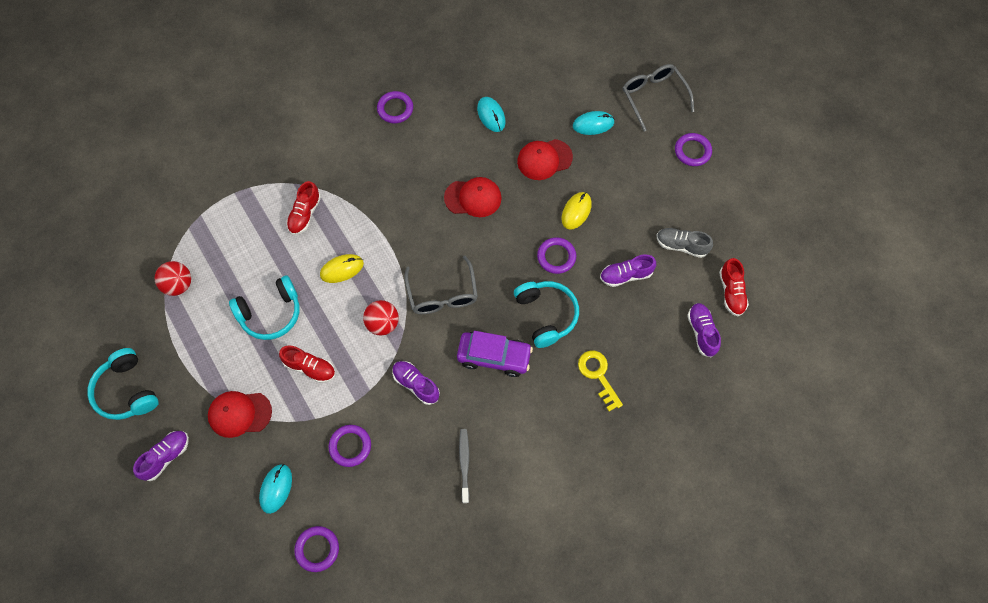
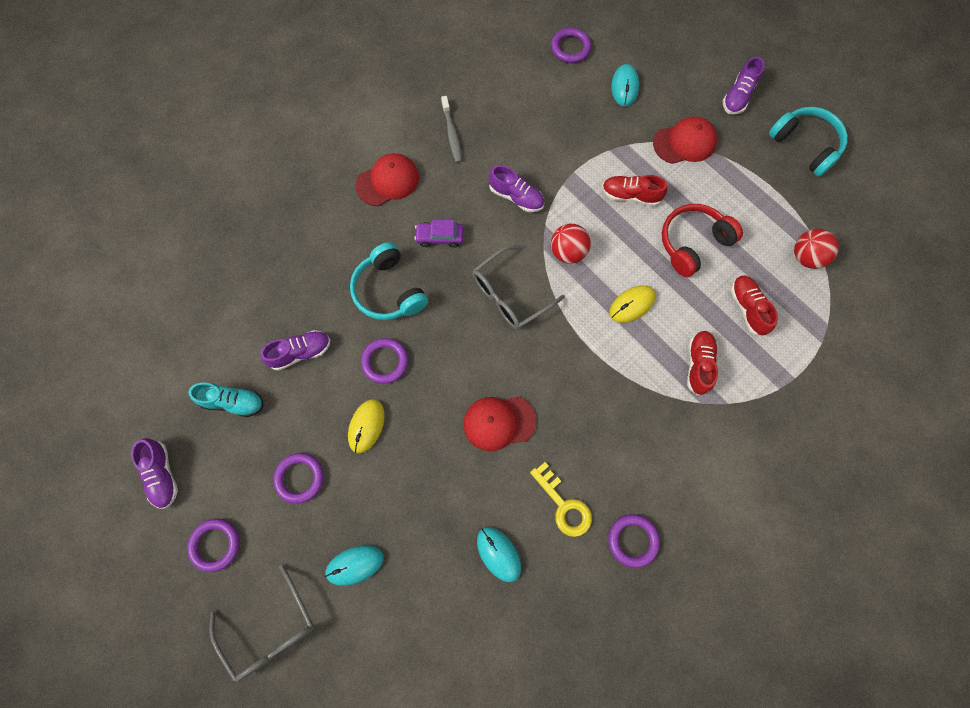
camera: 170 degrees right, 5 degrees up
turquoise headphones [229,276,299,340] -> red headphones [662,204,743,277]
purple ring [328,425,371,467] -> purple ring moved to [273,453,324,504]
grey glasses [404,256,478,314] -> grey glasses turned 105 degrees counterclockwise [473,245,565,329]
purple car [457,331,533,377] -> purple car [414,220,464,248], size x0.61
red cap [517,139,573,180] -> red cap moved to [355,153,419,206]
yellow key [578,351,623,411] -> yellow key moved to [530,462,592,537]
grey shoe [657,228,713,258] -> turquoise shoe [188,383,263,417]
purple shoe [687,303,721,357] -> purple shoe moved to [131,438,178,509]
red shoe [719,258,749,316] -> red shoe moved to [731,276,778,336]

